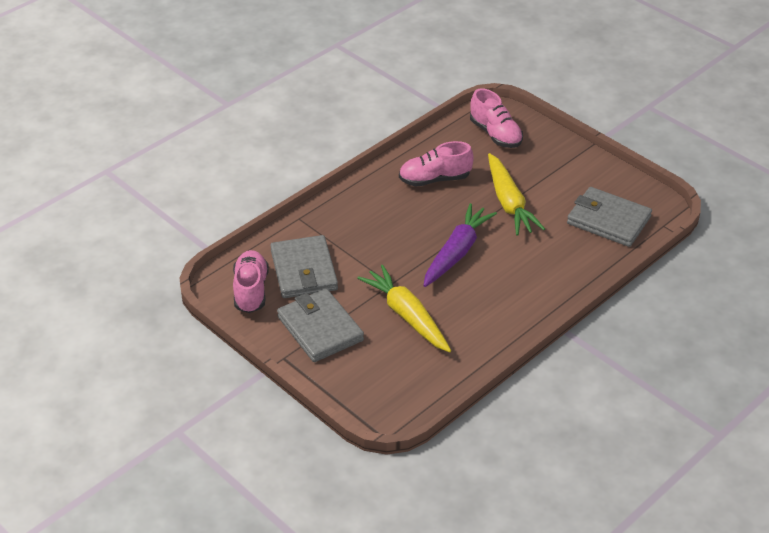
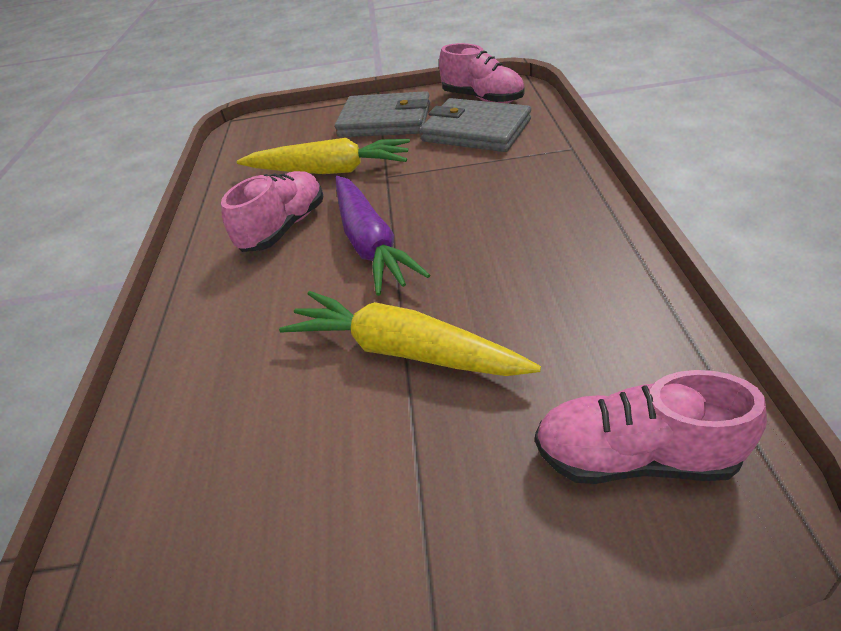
camera: 135 degrees right, 0 degrees up
pink shoe [399,141,473,187] -> pink shoe moved to [221,171,323,252]
grey wallet [567,187,652,247] -> none

